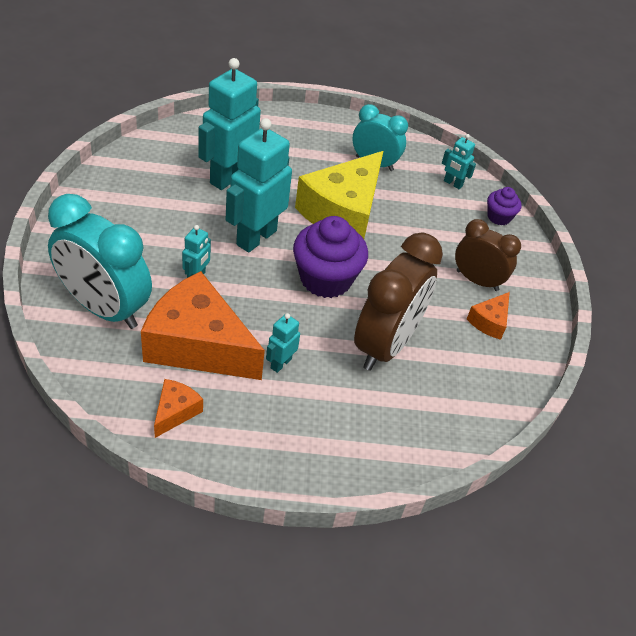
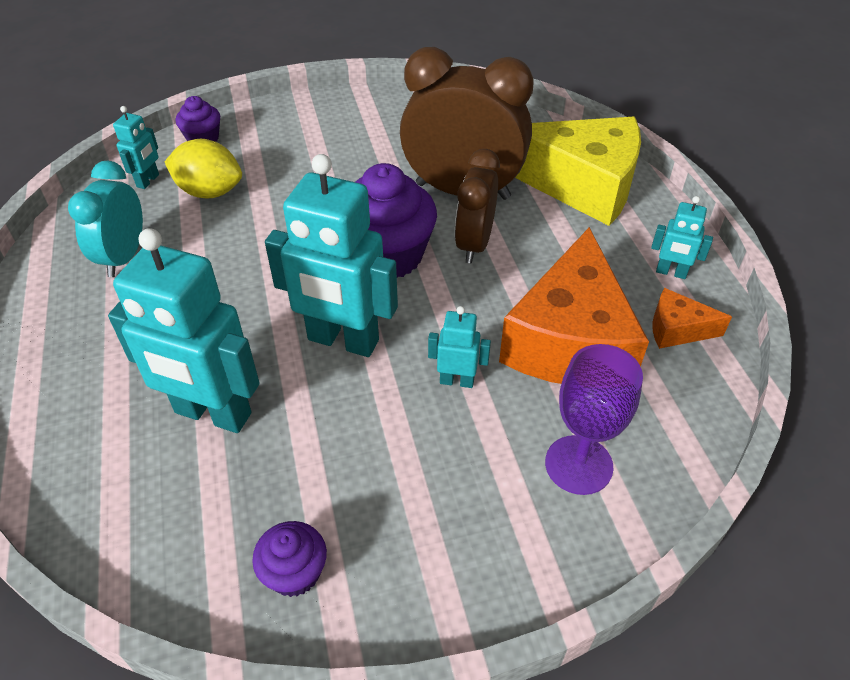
camera: 100 degrees left, 0 degrees up
turquoise clock [48,194,152,329] -> purple goblet [545,344,643,495]
turquoise robot [266,313,300,373] -> turquoise robot moved to [651,196,713,279]
yellow cheese [295,151,383,239] -> yellow cheese moved to [515,117,641,226]
brown clock [455,219,521,291] -> brown clock moved to [455,149,500,263]
orange cheese [467,292,510,340] -> none
none -> yellow lemon [165,139,242,198]
none -> purple cupcake [252,521,327,597]

